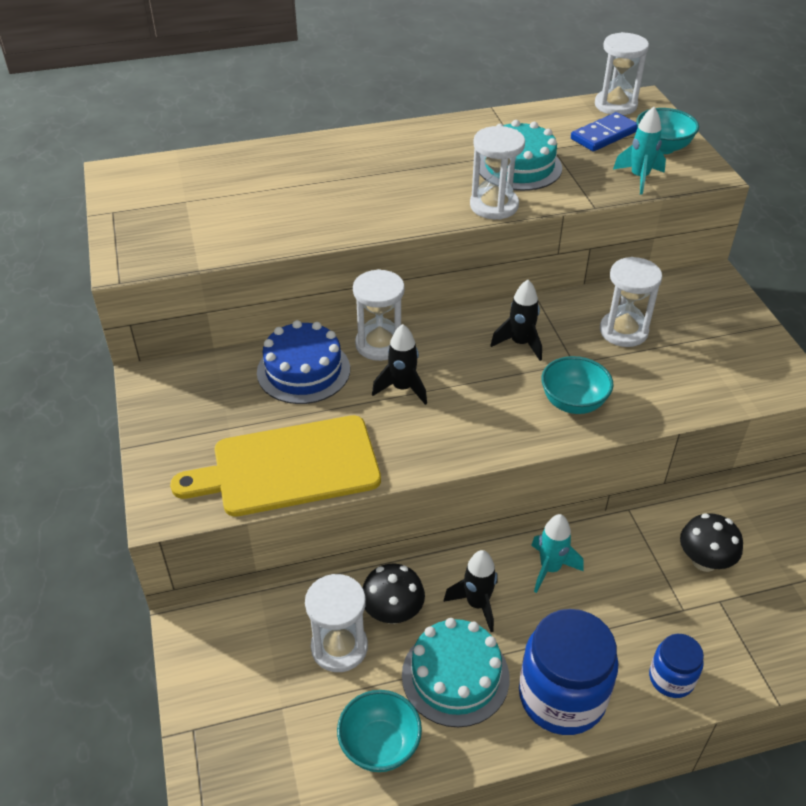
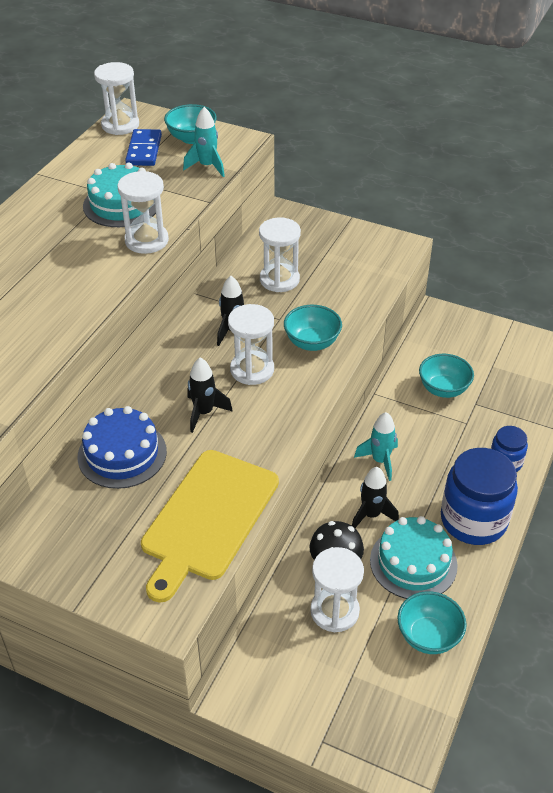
camera: 50 degrees left, 0 degrees up
white hourglass [353,269,405,361] -> white hourglass moved to [228,304,274,385]
black mushroom [680,513,743,572] -> turquoise bowl [419,354,474,398]

